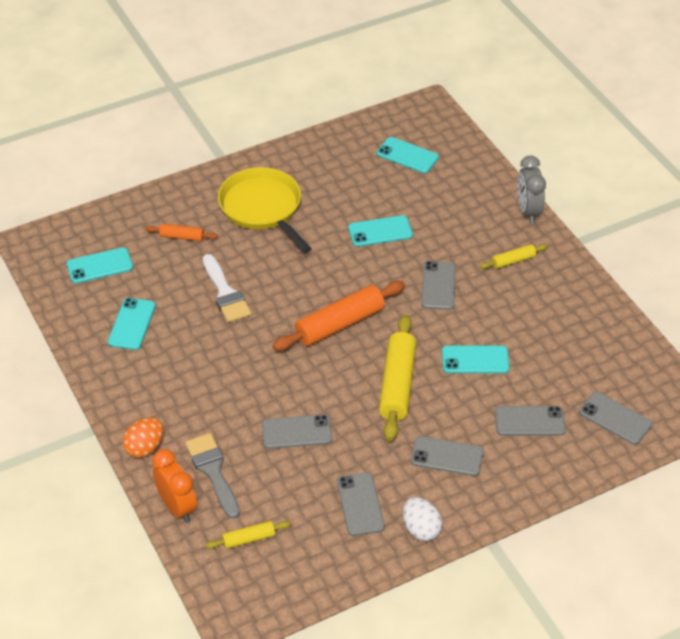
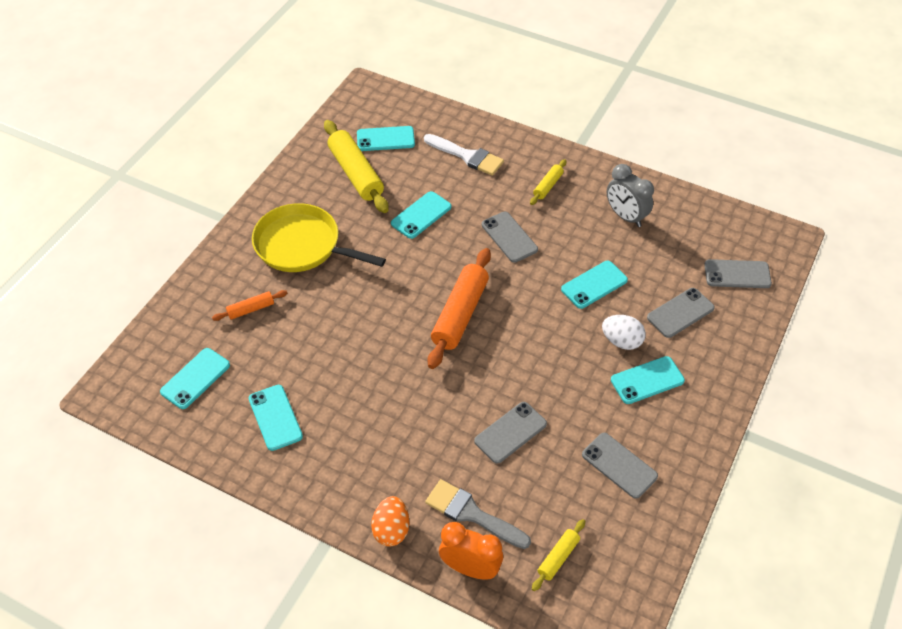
camera: 35 degrees left, 5 degrees up
white brush [202,254,251,322] -> white brush moved to [424,134,504,176]
yellow rolling pin [379,315,417,441] -> yellow rolling pin moved to [324,120,389,213]
white egg [403,497,443,541] -> white egg moved to [602,315,646,350]
grey phone [411,436,484,476] -> turquoise phone [611,356,685,404]
grey clock [517,156,546,223] -> grey clock moved to [607,164,654,227]

